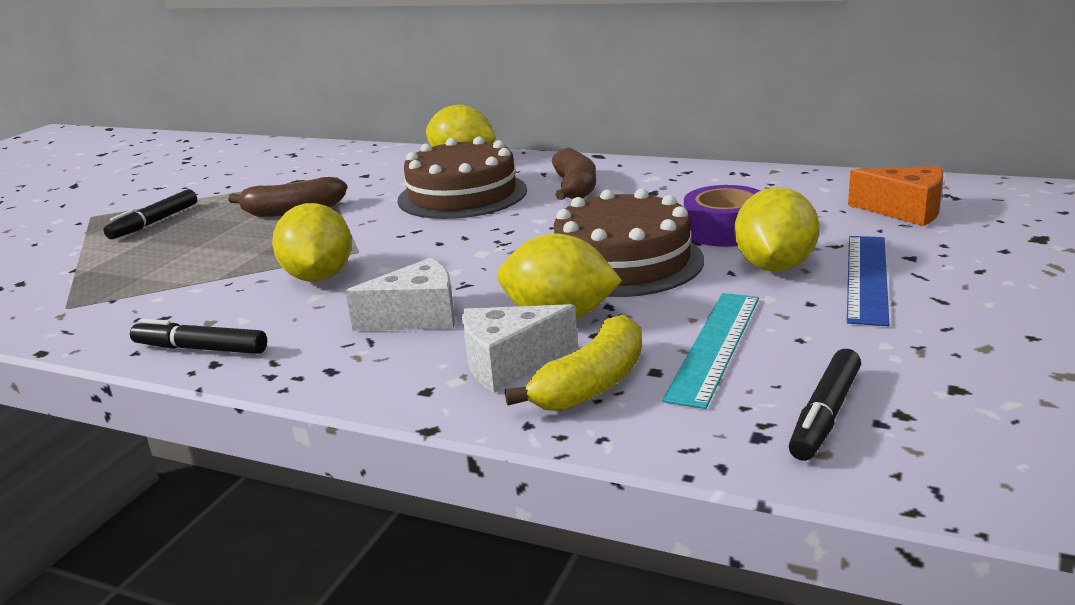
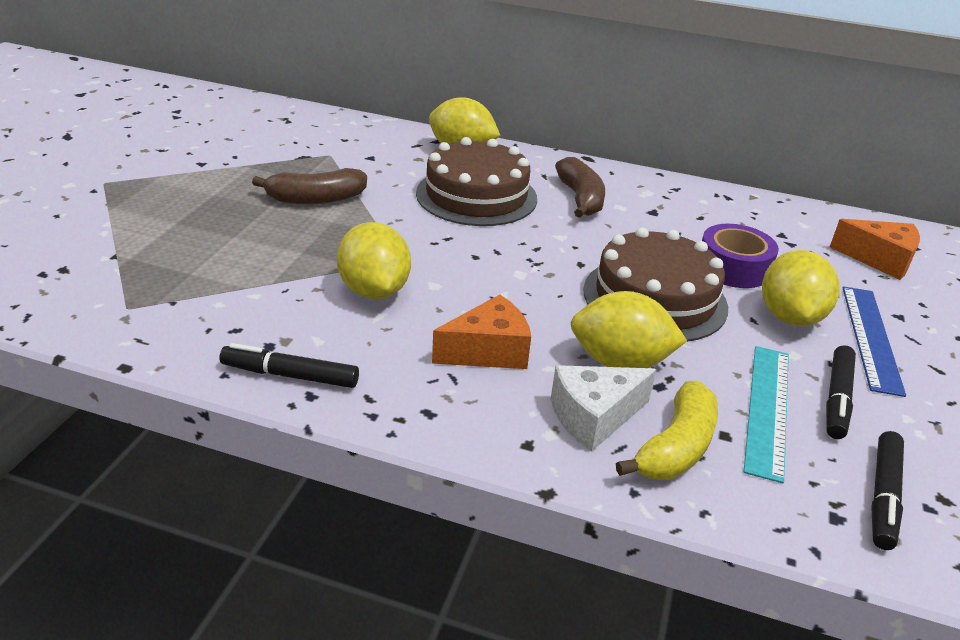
camera: 10 degrees left, 10 degrees up
black marker [103,189,197,239] -> black marker moved to [826,345,856,439]
white cheese [345,258,455,331] -> orange cheese [432,294,531,369]

